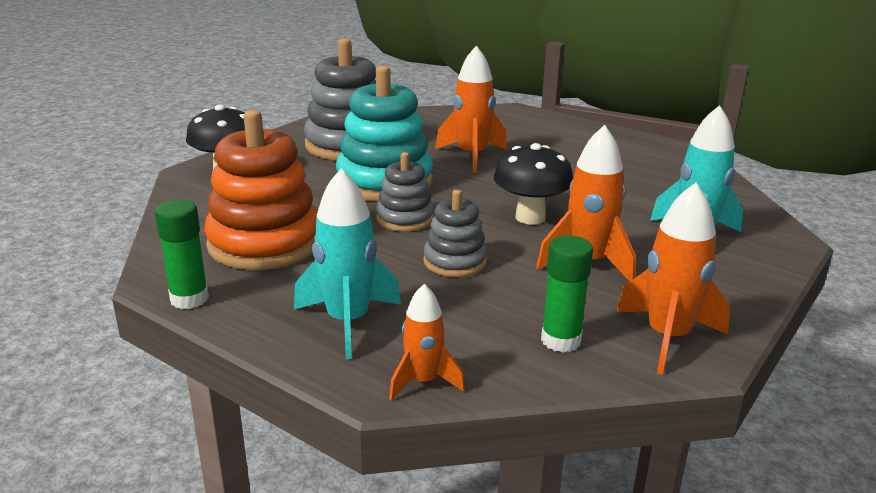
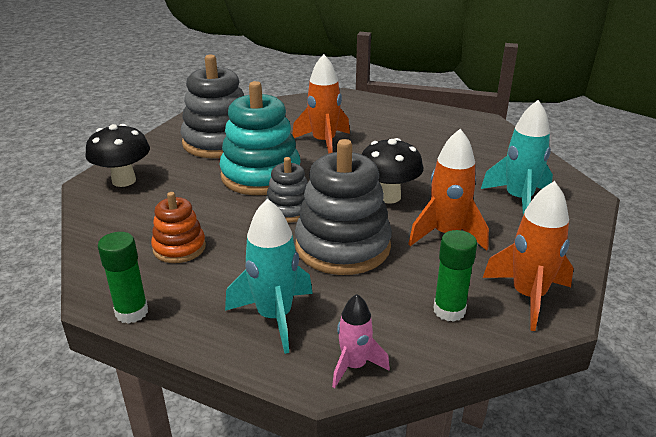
camera: 10 degrees left, 5 degrees up
orange stacking toy [204,110,318,270] -> orange stacking toy [151,192,206,263], size x0.55
orange rocket [389,284,465,401] -> pink rocket [332,294,390,388]
grey stacking toy [423,190,487,277] -> grey stacking toy [295,139,392,275], size x1.83

